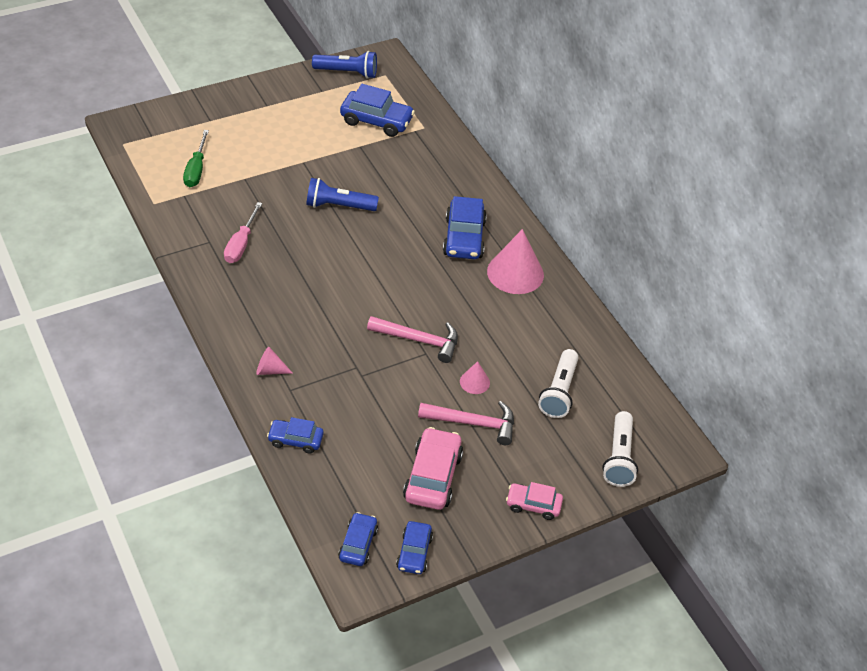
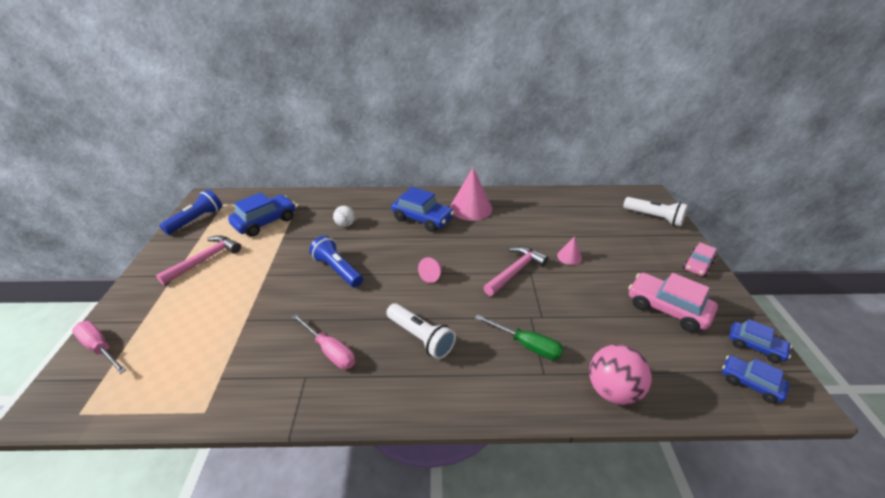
camera: 60 degrees left, 10 degrees down
green screwdriver [183,130,209,187] -> green screwdriver moved to [475,315,564,360]
pink cone [256,347,293,375] -> pink cone moved to [418,257,443,283]
blue car [267,417,324,454] -> pink ball [589,344,652,405]
blue flashlight [306,178,379,211] -> blue flashlight turned 105 degrees clockwise [309,236,363,287]
pink hammer [418,401,514,445] -> pink hammer moved to [156,235,241,285]
white flashlight [538,349,579,418] -> white flashlight moved to [386,303,456,359]
none -> pink screwdriver [72,321,126,374]
none -> white ball [333,206,355,227]

